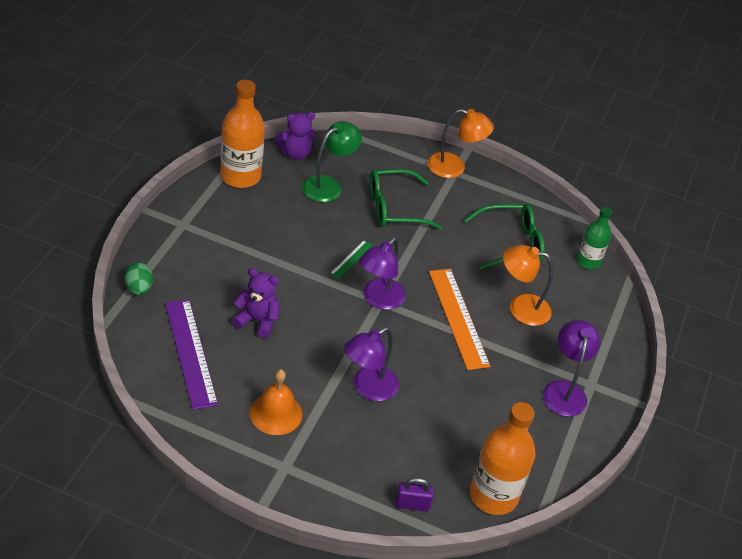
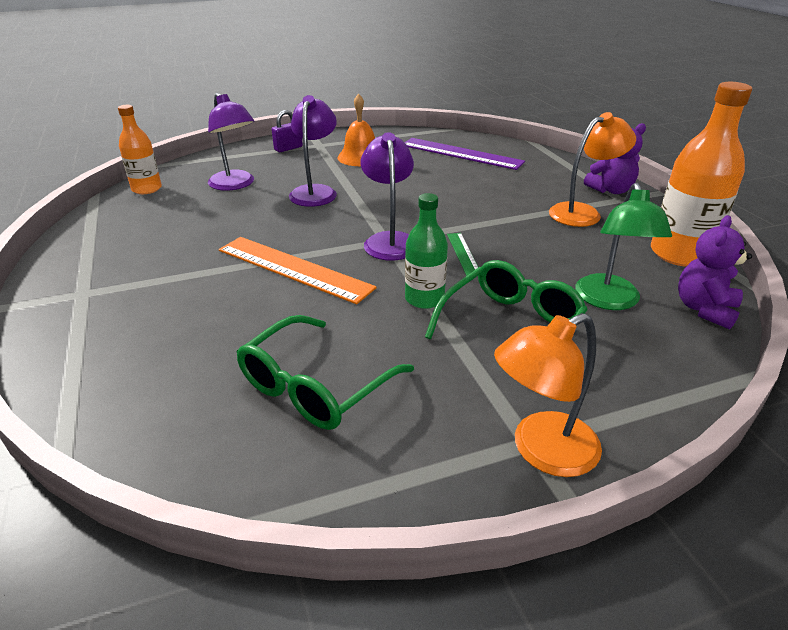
camera: 145 degrees right, 10 degrees down
green egg [124,262,153,295] -> none
purple teddy bear [232,268,279,338] -> purple teddy bear moved to [584,123,646,194]
purple padlock [395,477,434,511] -> purple padlock moved to [272,110,303,152]
orange bottle [470,402,535,515] -> orange bottle [118,105,162,194], size x0.61
orange lamp [503,245,553,326] -> orange lamp moved to [549,112,636,227]
purple lamp [543,320,601,417] -> purple lamp moved to [208,93,254,191]
green bottle [576,207,612,269] -> green bottle moved to [405,193,448,309]

